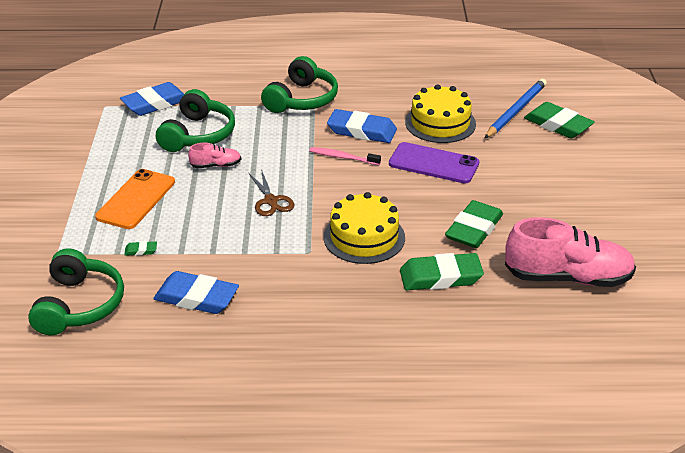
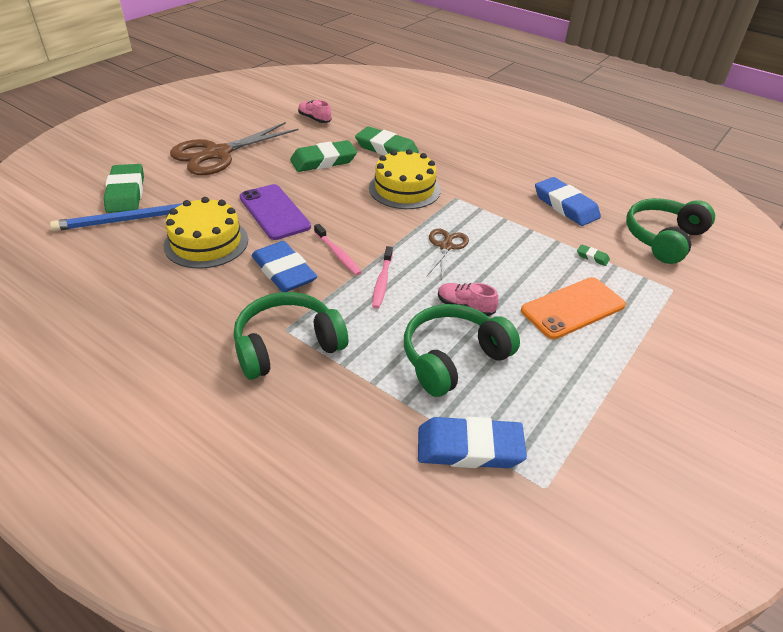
camera: 145 degrees left, 5 degrees up
pink shoe [505,217,636,287] -> pink shoe [298,100,332,123], size x0.46
none -> brown scissors [170,122,299,175]
none -> pink toothbrush [372,246,393,309]

